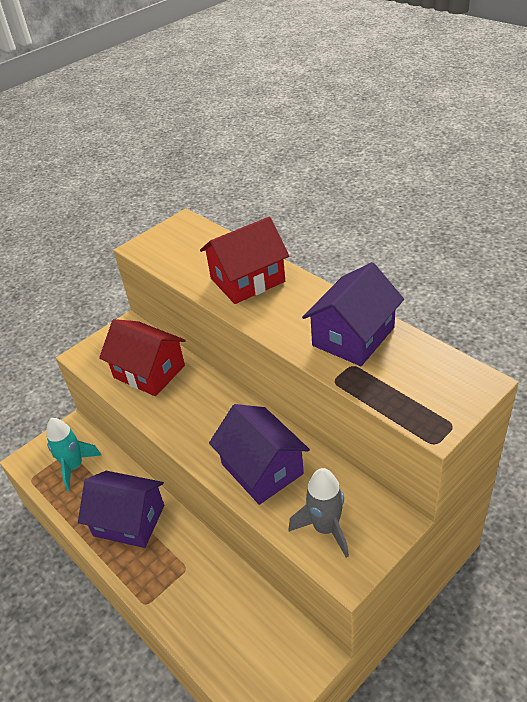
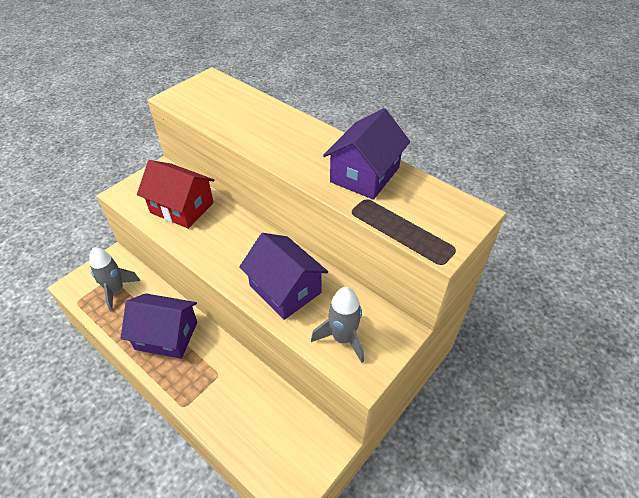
camera: 10 degrees left, 5 degrees up
turquoise rocket [46,418,101,491] -> grey rocket [90,247,140,312]
red house [200,217,289,304] -> none

